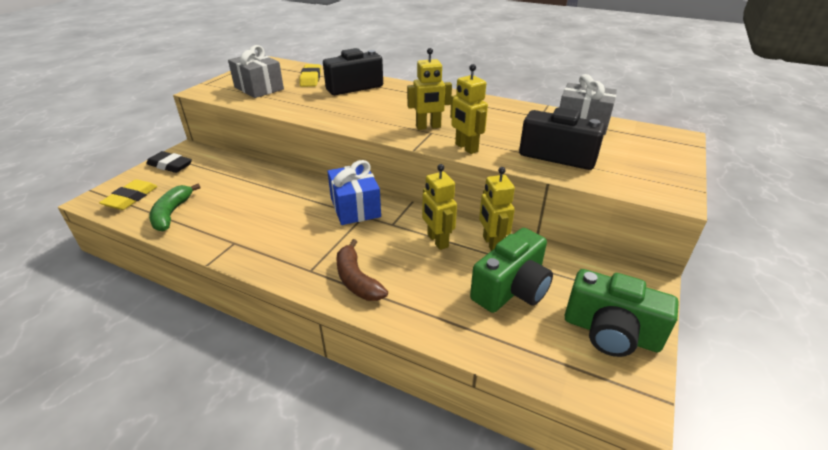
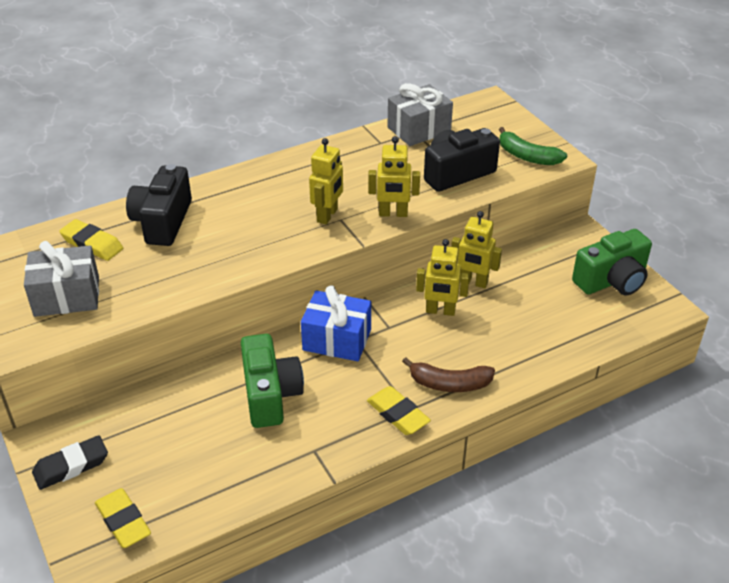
camera: 55 degrees left, 5 degrees up
green banana [149,184,201,232] -> green banana moved to [499,127,567,165]
green camera [470,228,553,313] -> green camera moved to [241,334,304,428]
none -> yellow eraser [367,386,431,435]

